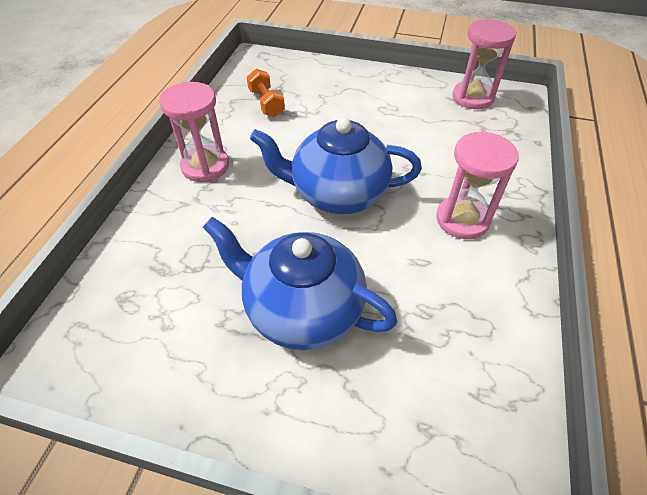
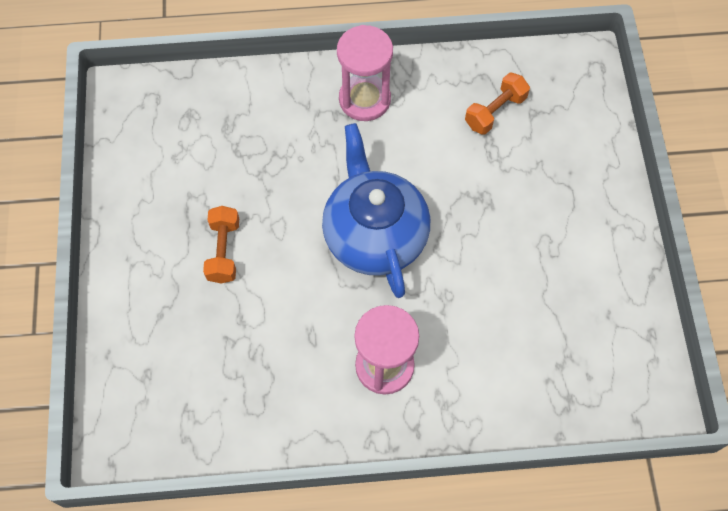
camera: 70 degrees right, 15 degrees up
blue teapot [203,217,397,350] -> orange dumbbell [203,206,239,283]
pink hourglass [452,19,516,109] -> none

